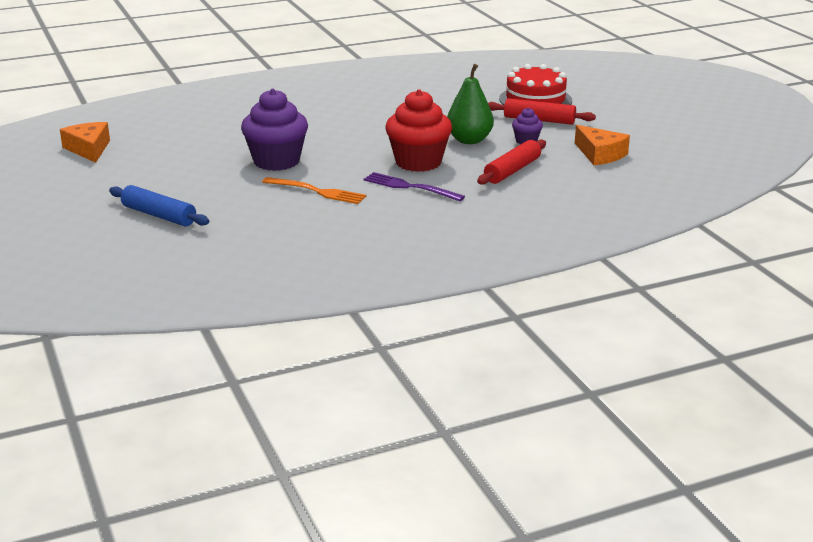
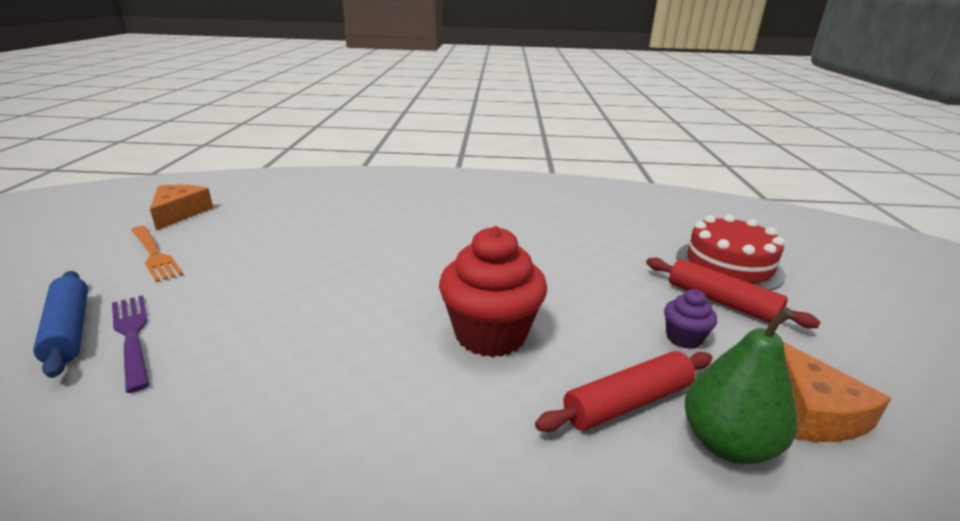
camera: 25 degrees right, 0 degrees up
purple cupcake [241,88,308,171] -> none
orange fork [262,177,366,204] -> orange fork moved to [131,226,183,282]
purple fork [364,172,465,201] -> purple fork moved to [112,295,150,393]
green pear [447,64,494,144] -> green pear moved to [685,307,797,464]

